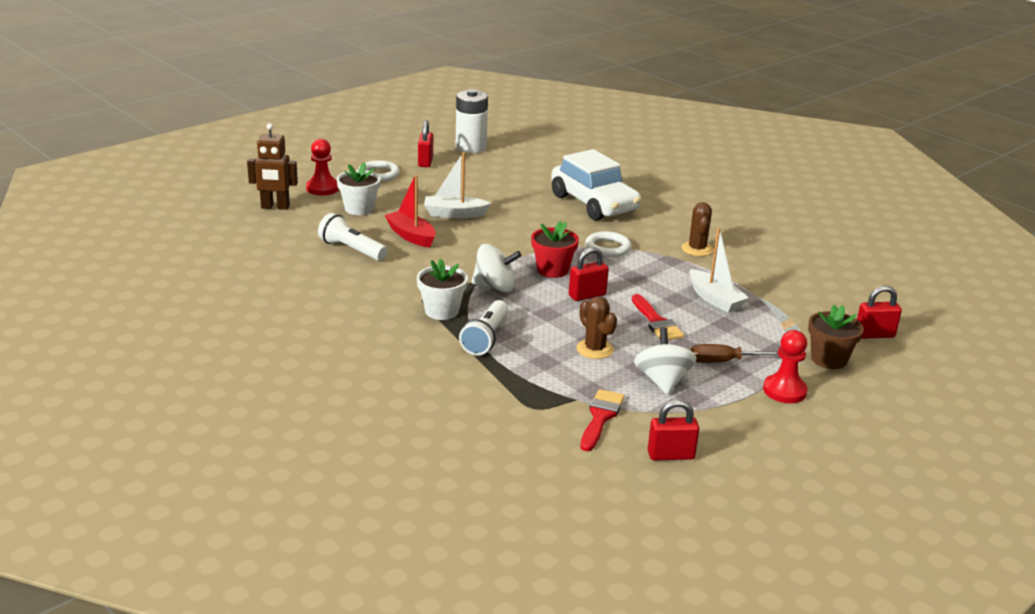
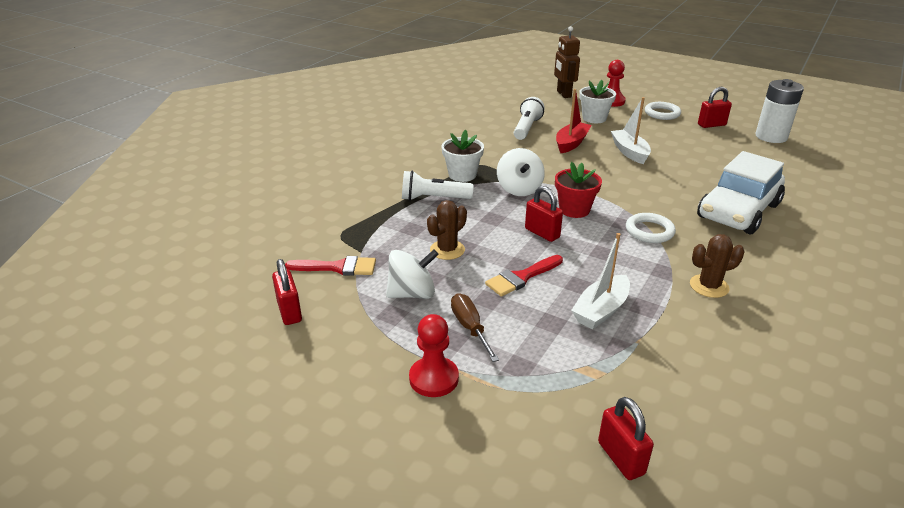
camera: 75 degrees right, 5 degrees up
brown flower pot [808,304,864,369] -> none

